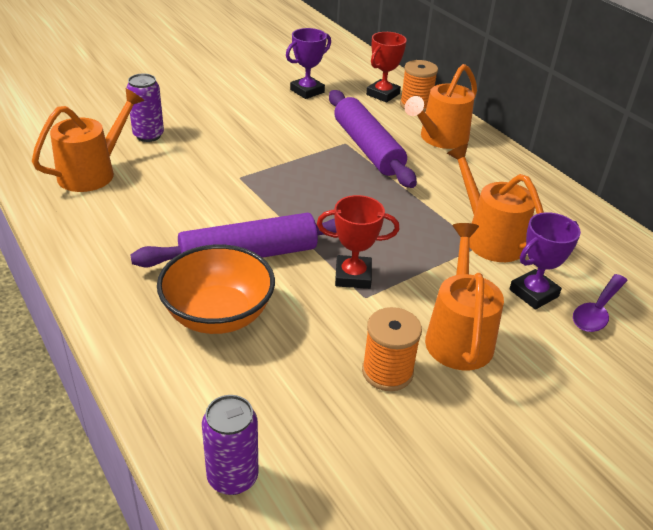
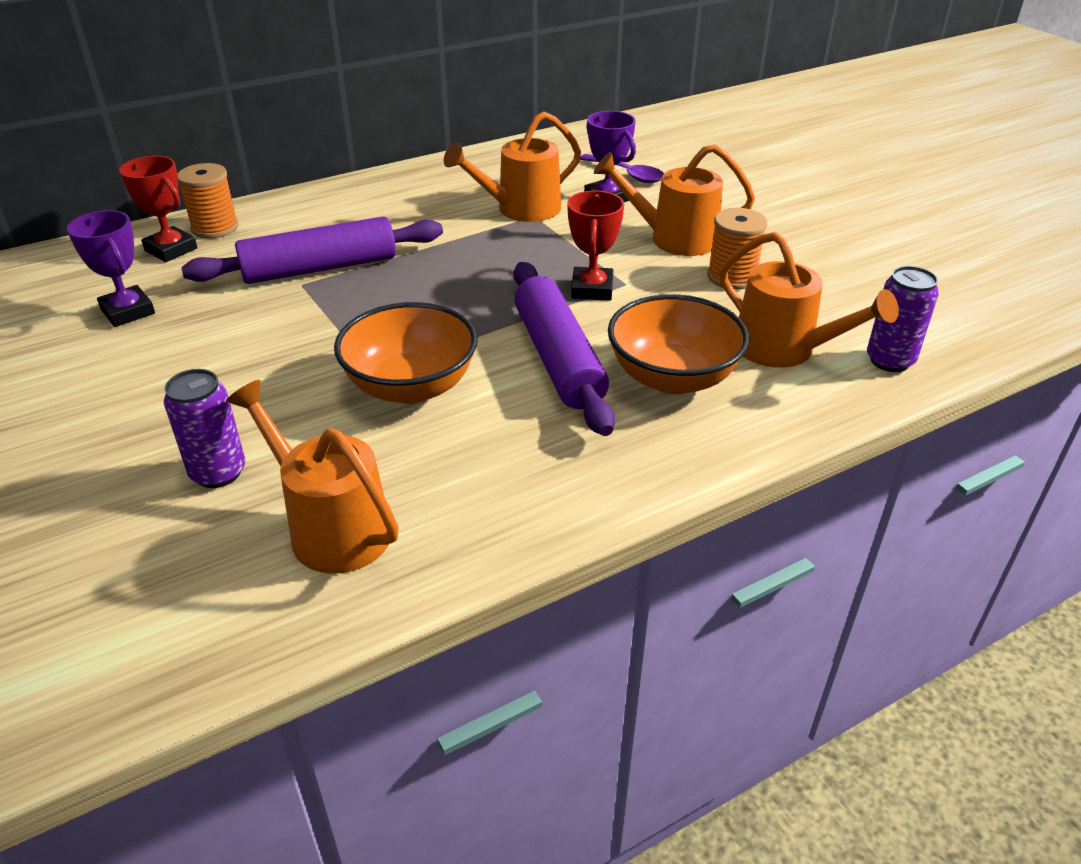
camera: 85 degrees left, 0 degrees up
orange watering can [405,64,477,149] -> orange watering can moved to [720,232,899,368]
none -> orange bowl [334,302,477,404]

